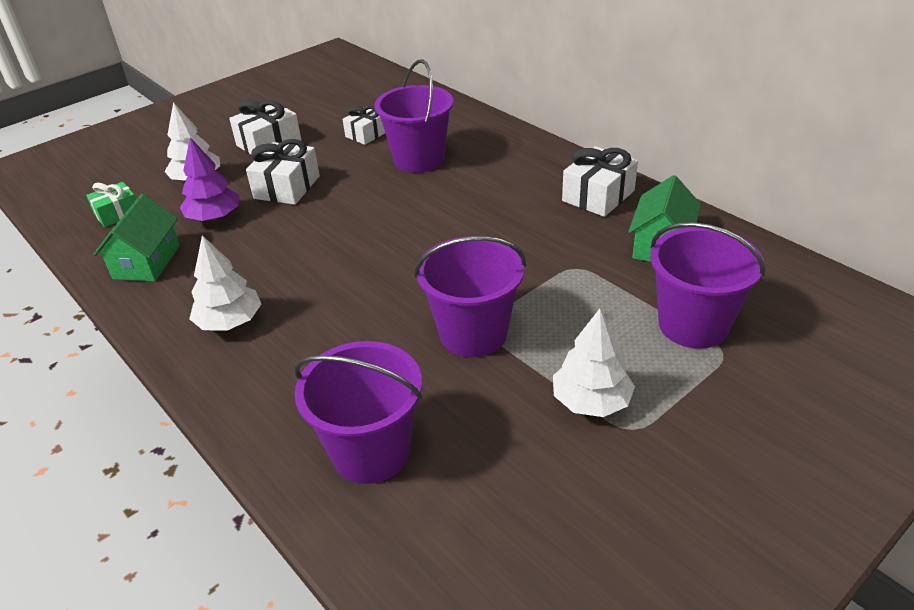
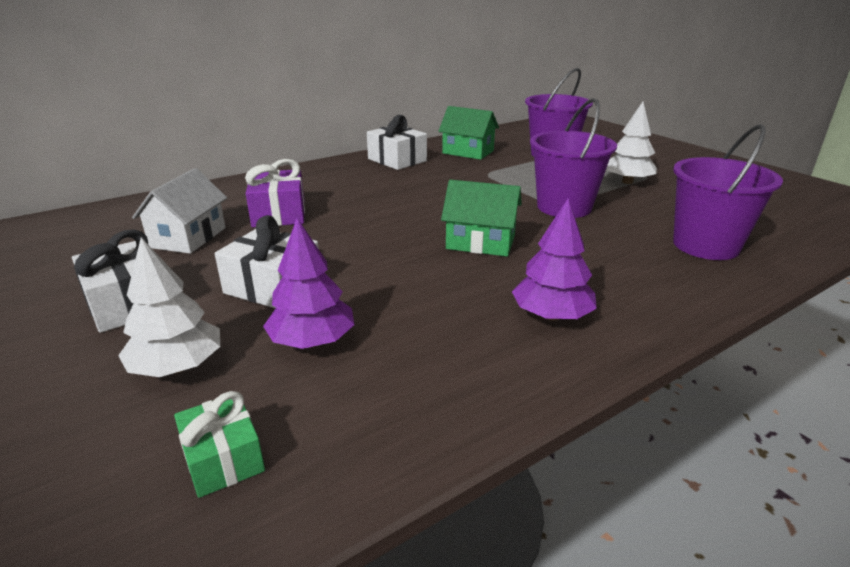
camera: 85 degrees left, 10 degrees down
green house [93,194,180,281] -> green house moved to [441,180,522,257]
white tree [189,235,261,331] -> purple tree [512,198,597,321]
white gift [343,106,385,145] -> white house [132,168,227,254]
purple bucket [374,59,453,173] -> purple gift [245,159,305,227]

